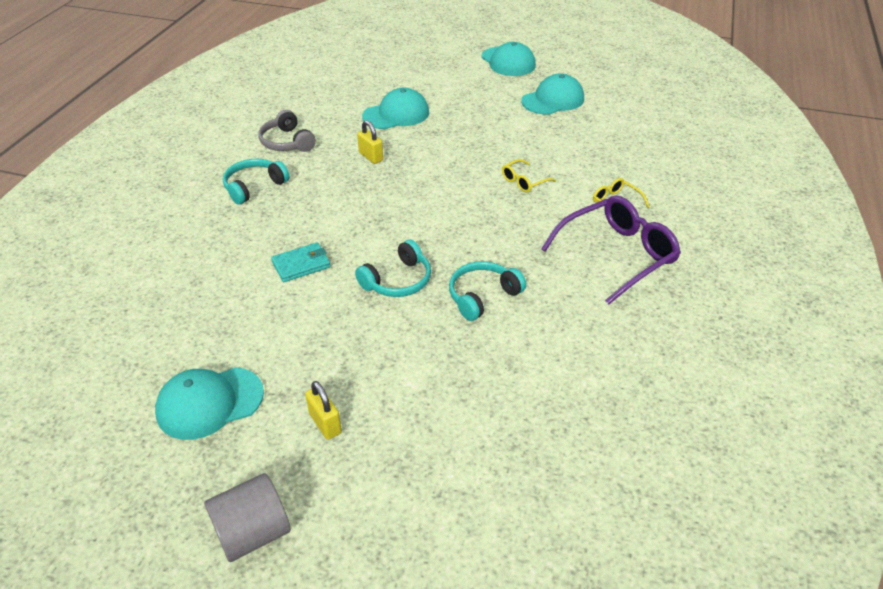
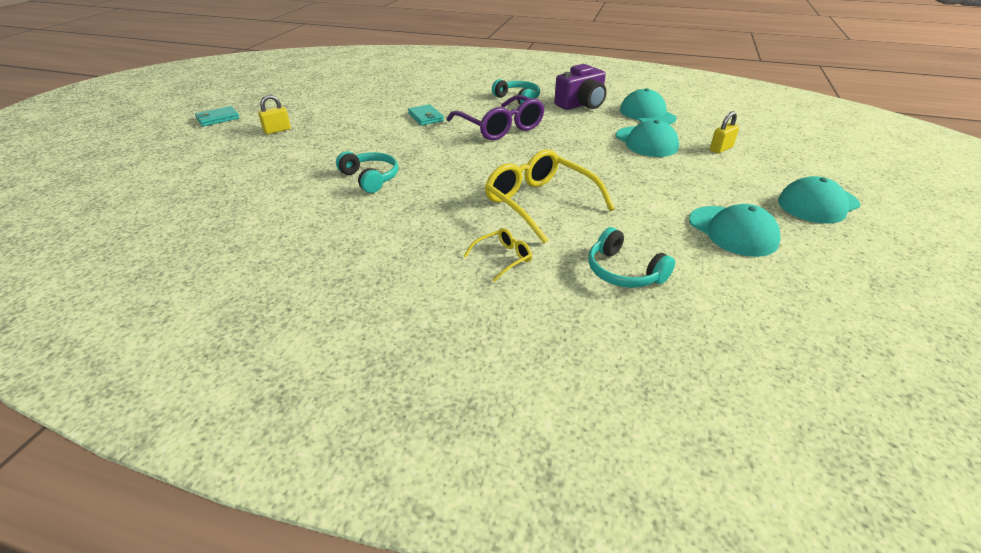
camera: 90 degrees right, 5 degrees down
turquoise cap [155,367,264,440] -> turquoise cap moved to [620,88,677,125]
grey cylinder [204,473,291,562] -> turquoise wallet [195,106,240,126]
grey headphones [258,110,316,152] -> purple camera [554,64,607,110]
turquoise headphones [355,239,431,297] -> turquoise headphones moved to [588,227,675,288]
yellow padlock [357,120,383,164] -> yellow padlock moved to [710,111,739,153]
yellow glasses [502,159,556,192] -> yellow glasses [485,149,615,243], size x2.13
purple glasses [541,196,681,305] -> purple glasses moved to [447,95,545,140]

